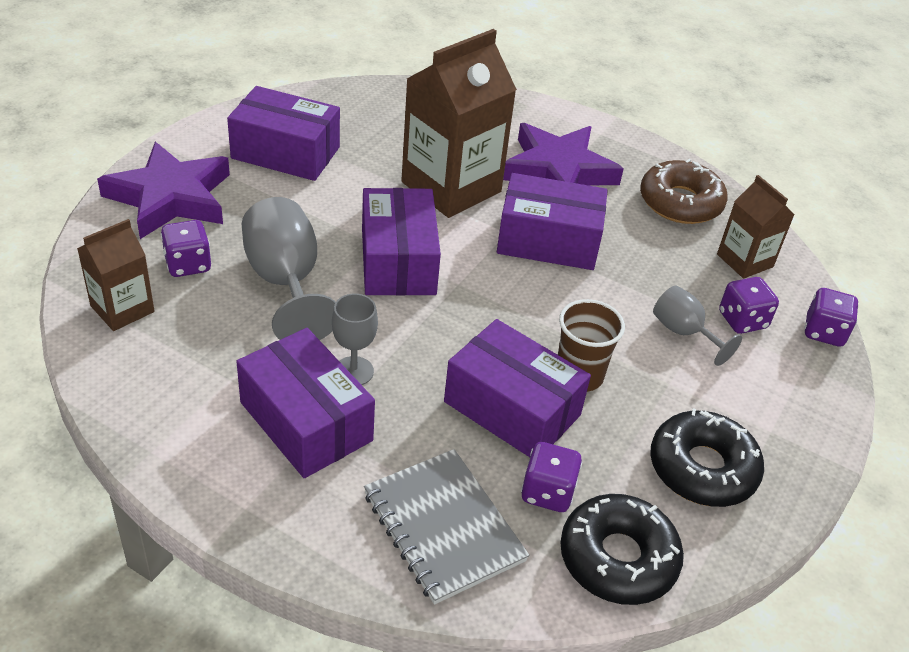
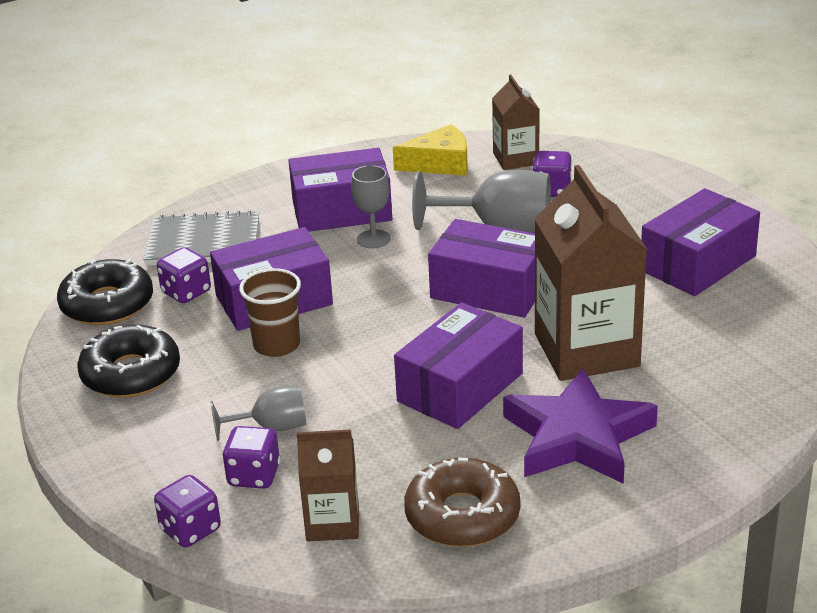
camera: 125 degrees right, 10 degrees down
purple star [97,142,230,239] -> none
none -> yellow cheese [393,124,468,175]

